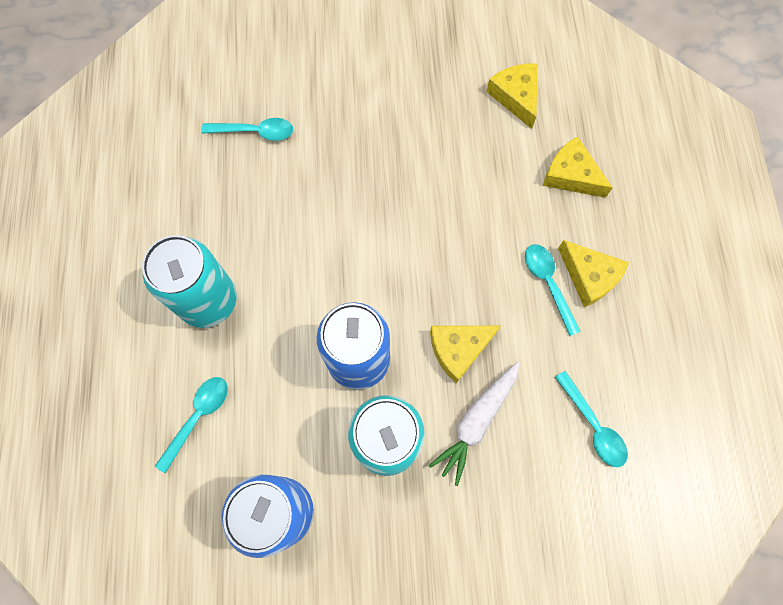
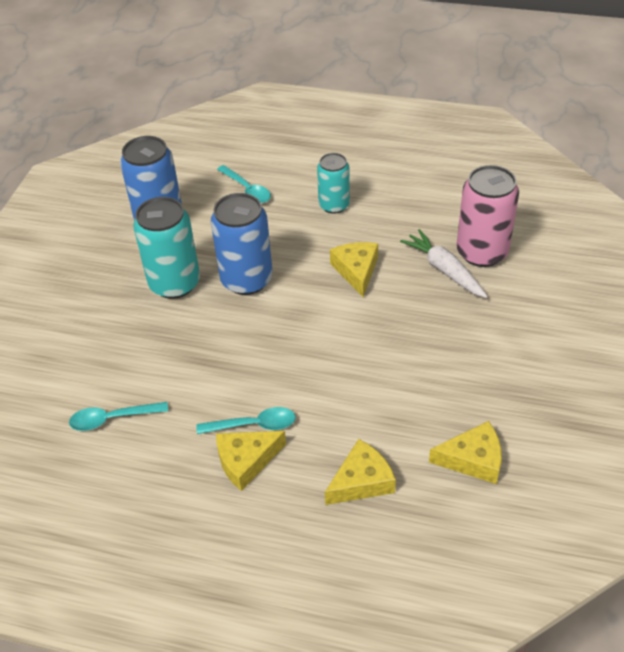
camera: 110 degrees right, 25 degrees down
turquoise can [142,235,237,328] -> turquoise can [317,153,350,214], size x0.63
turquoise spoon [202,118,293,141] -> pink can [456,165,519,267]
white carrot [429,362,520,486] -> white carrot moved to [400,229,488,298]
yellow cheese [430,326,501,383] -> yellow cheese moved to [330,242,378,297]

